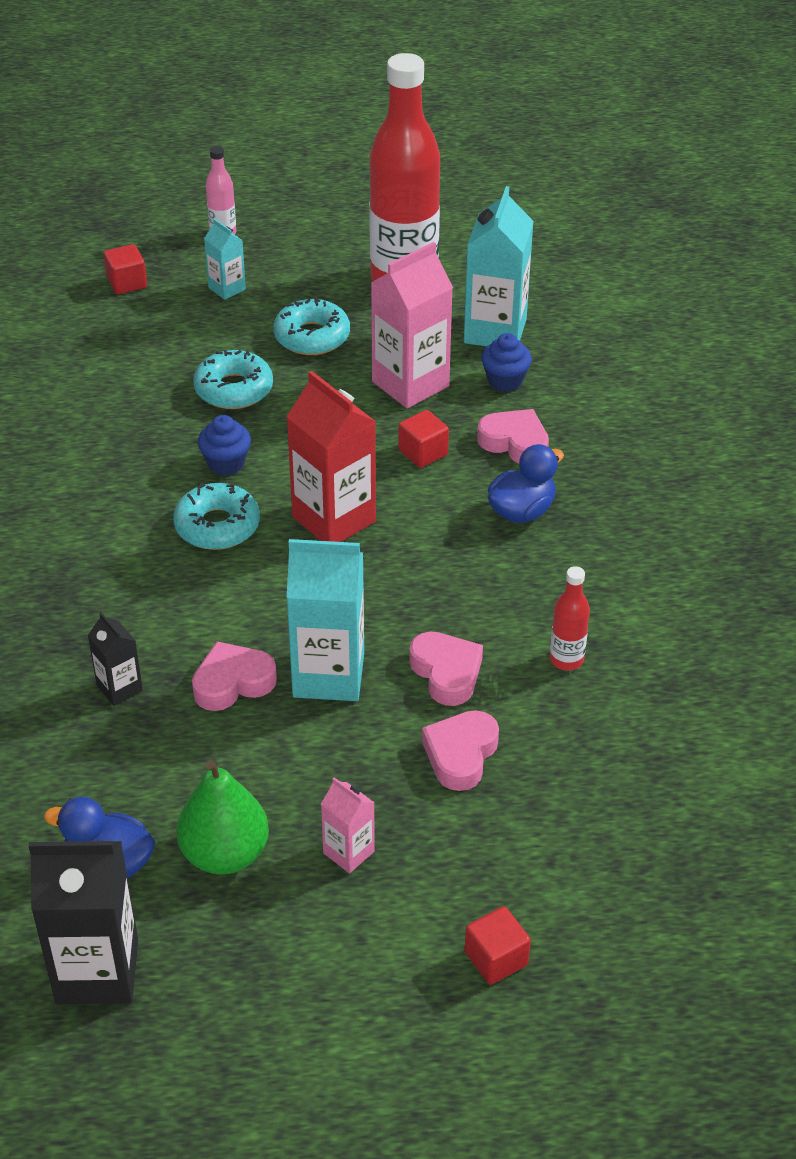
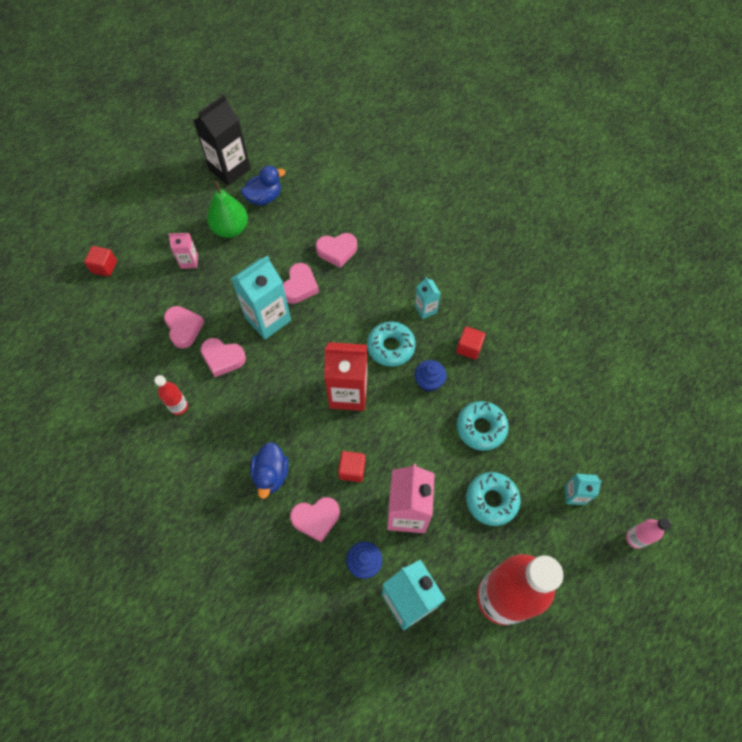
camera: 135 degrees right, 20 degrees up
black carton [88,612,143,706] -> pink heart [316,233,357,268]
red cube [104,244,147,294] -> red cube moved to [456,326,486,360]
none -> turquoise carton [415,277,441,319]

